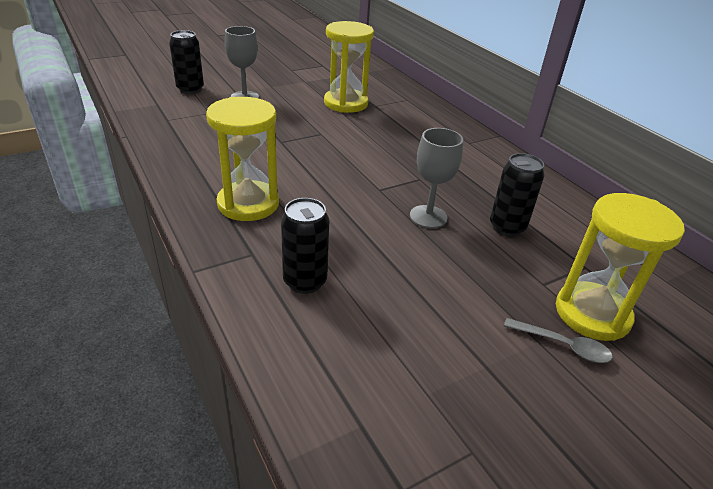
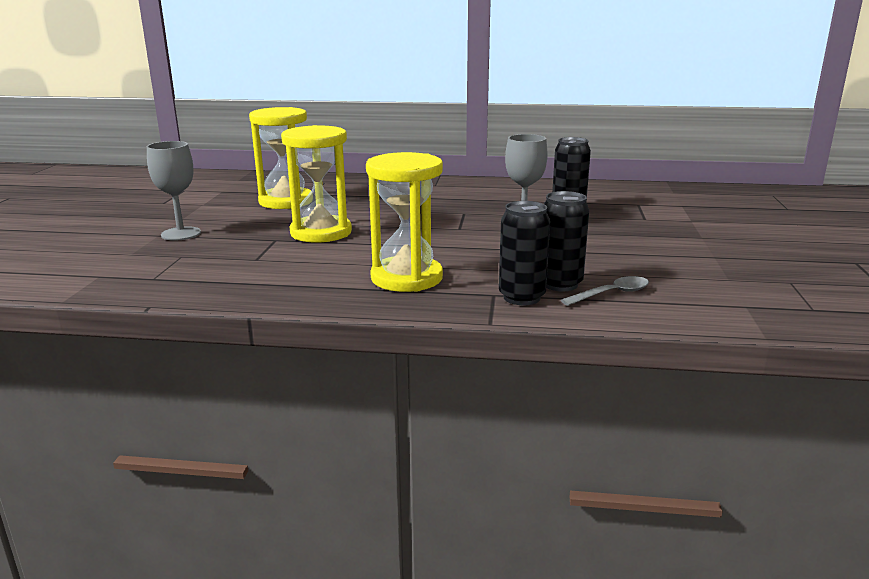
camera: 50 degrees left, 15 degrees down
black can [169,30,204,94] -> black can moved to [499,201,550,305]
grey spoon [504,318,613,363] -> grey spoon moved to [561,276,649,306]
yellow hourglass [556,193,685,341] -> yellow hourglass moved to [281,125,352,243]

